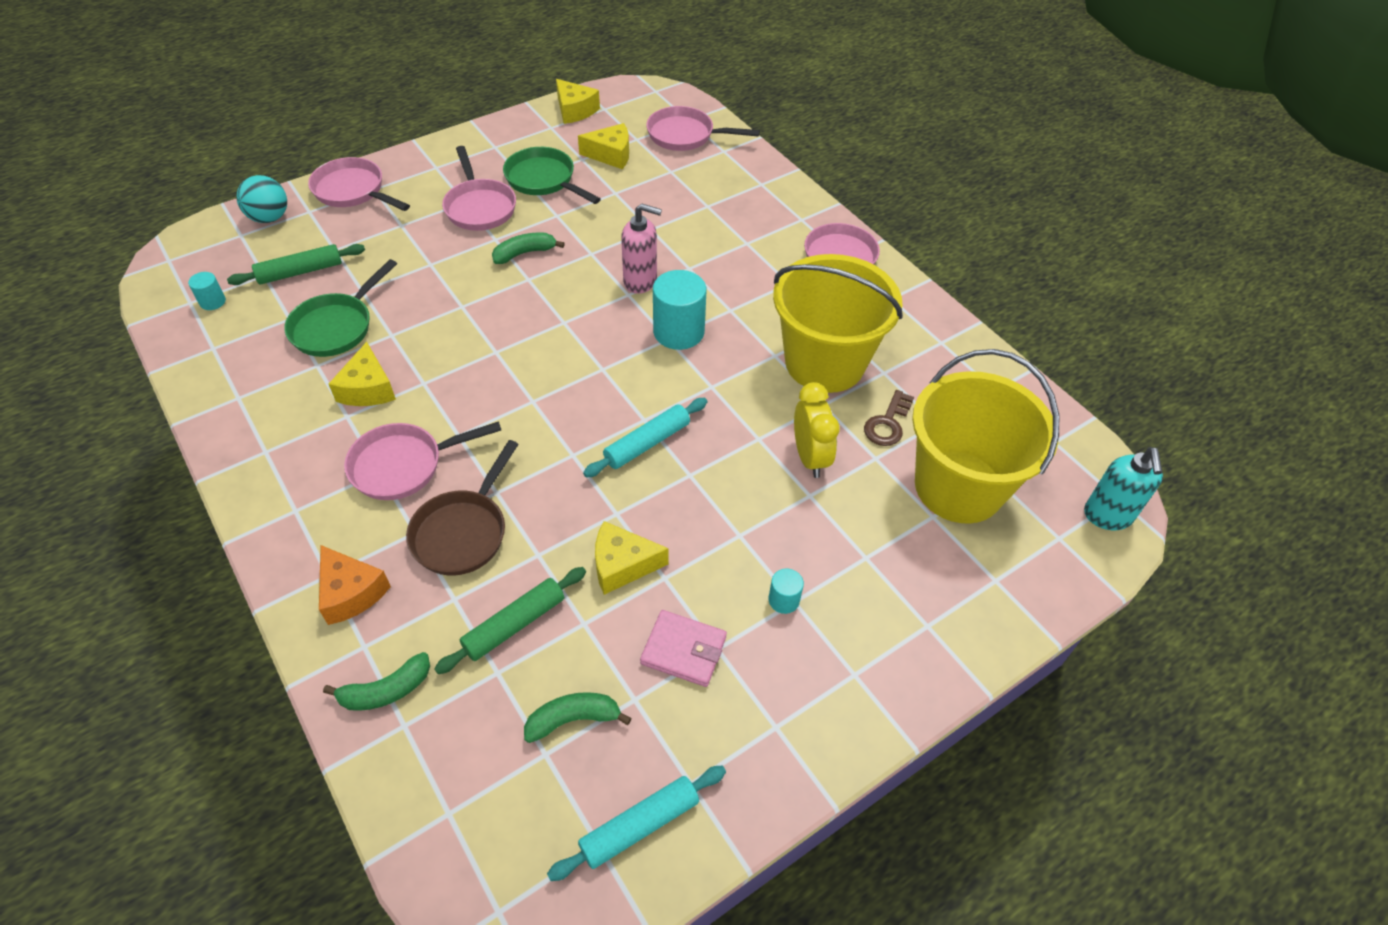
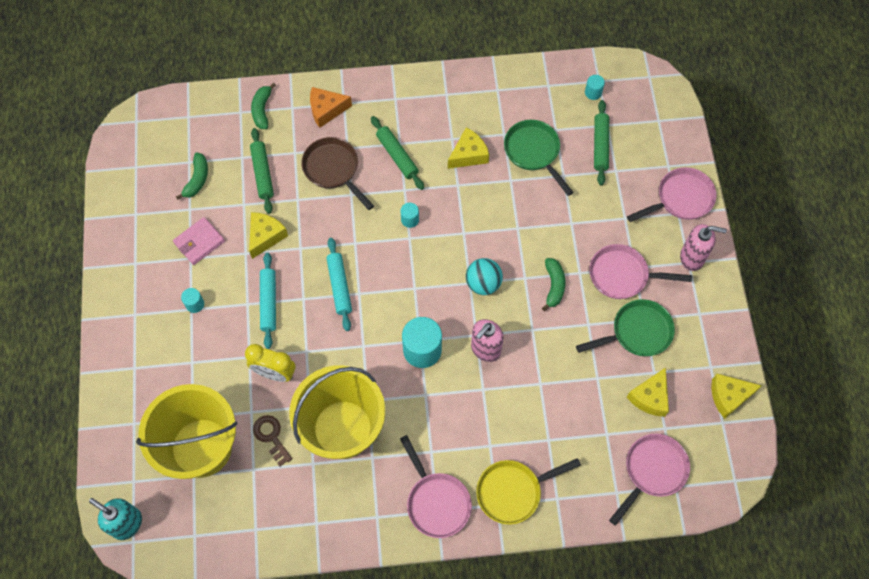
camera: 120 degrees right, 15 degrees up
turquoise ball [236,175,287,223] -> turquoise ball moved to [466,258,503,295]
yellow cheese [329,342,396,406] -> yellow cheese turned 120 degrees clockwise [448,128,489,169]
pink pan [344,421,501,500] -> green rolling pin [371,116,424,190]
turquoise rolling pin [547,766,726,881] -> turquoise rolling pin moved to [260,253,276,349]
none -> turquoise cylinder [400,203,419,228]
none -> yellow pan [476,458,581,525]
none -> pink soap dispenser [680,224,727,271]

